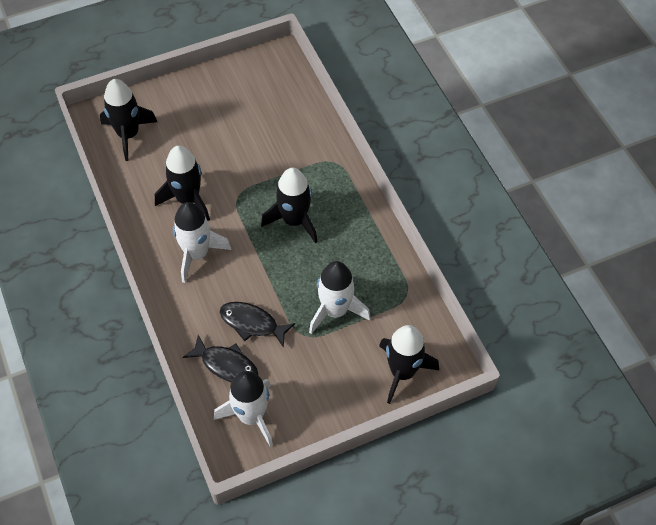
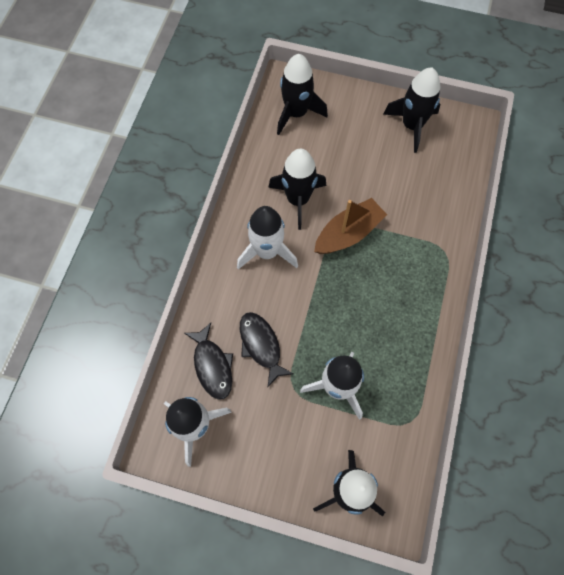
camera: 40 degrees right, 10 degrees up
black rocket [261,168,318,243] -> black rocket moved to [383,68,440,153]
none -> brown boat [314,198,387,254]

